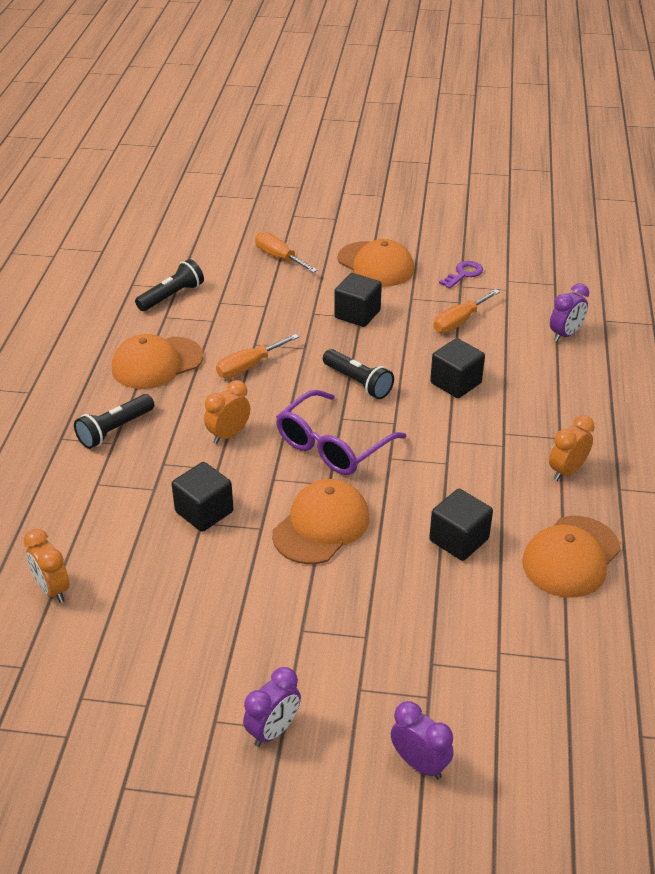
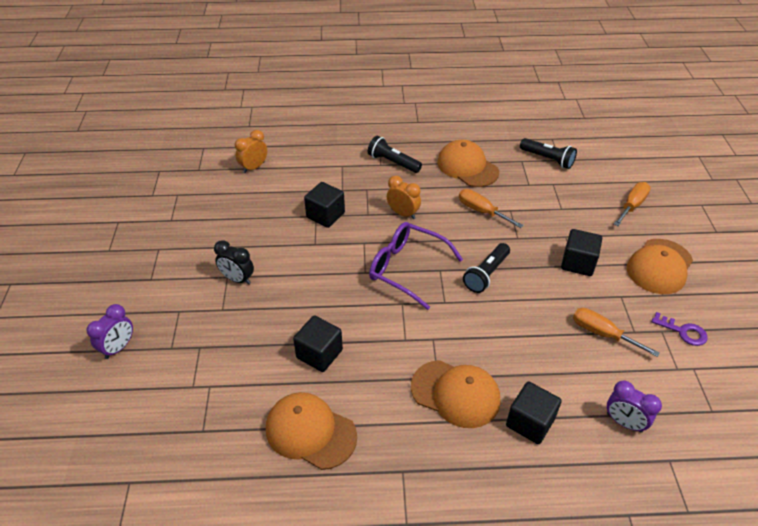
camera: 80 degrees right, 5 degrees up
purple clock [243,667,301,747] -> none
orange cap [272,479,370,564] -> orange cap moved to [411,360,500,428]
black cube [430,338,485,398] -> black cube moved to [506,382,562,444]
orange clock [549,415,595,481] -> none
none -> black clock [214,240,254,285]

